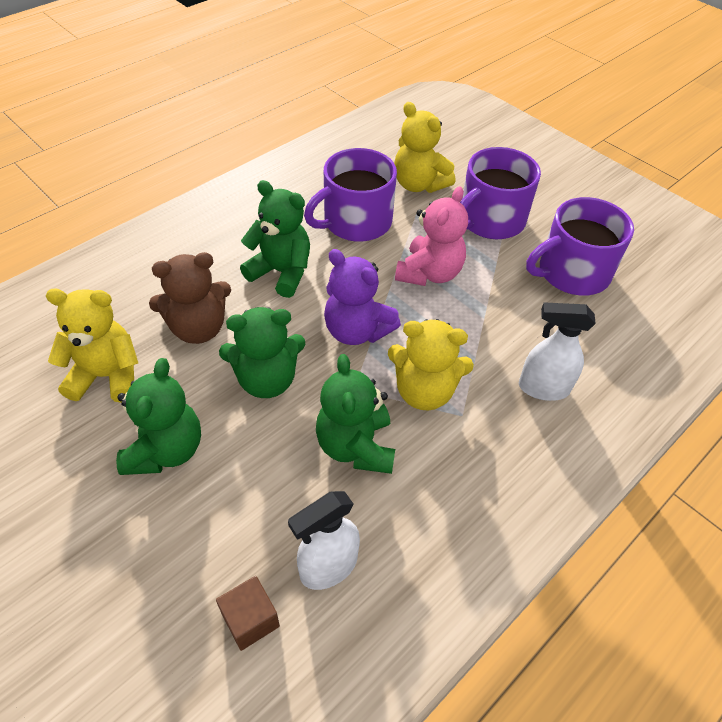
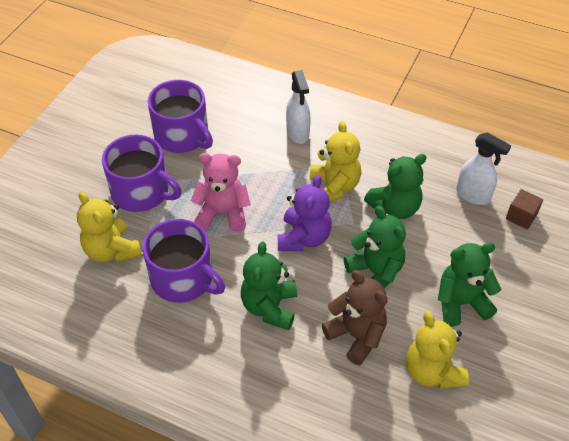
camera: 110 degrees left, 0 degrees up
yellow teddy bear [394,102,455,193] -> yellow teddy bear turned 120 degrees clockwise [77,191,142,263]

